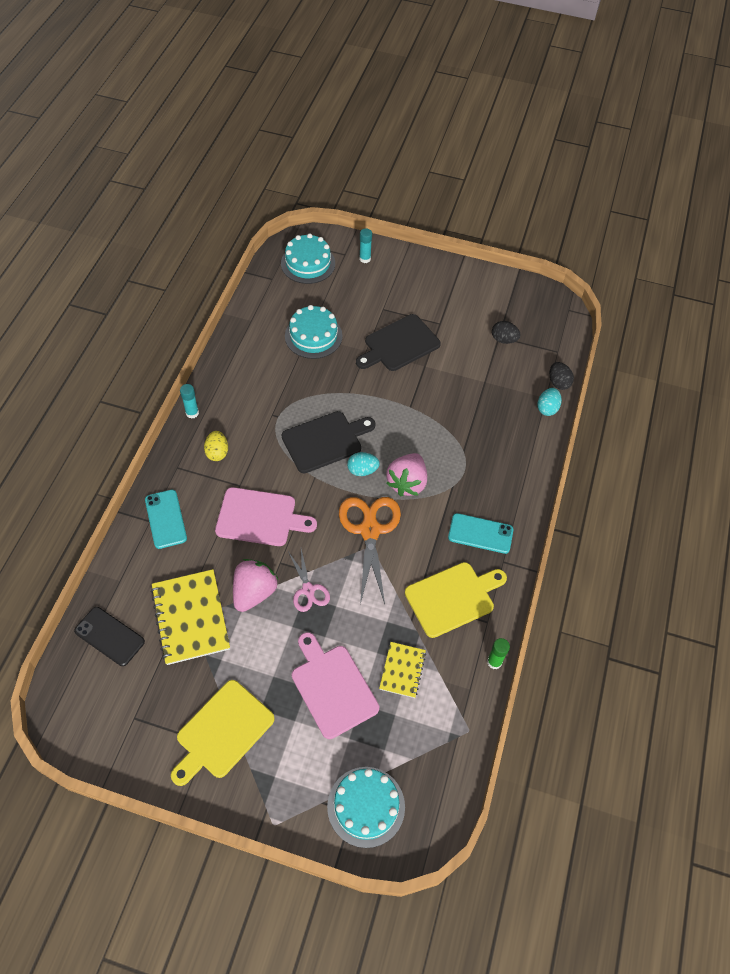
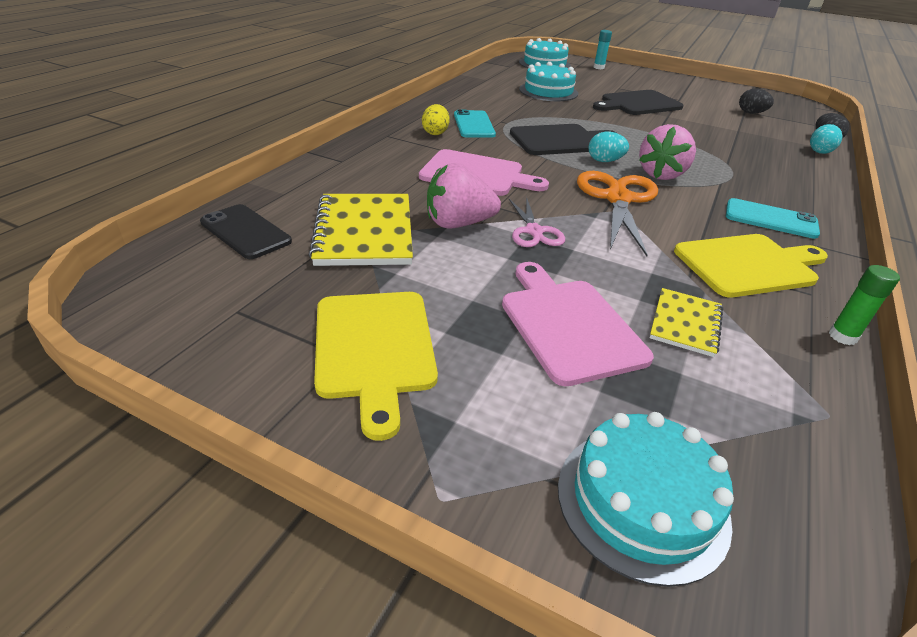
camera: 10 degrees right, 20 degrees down
turquoise phone [145,490,187,549] -> turquoise phone moved to [454,110,496,138]
yellow cutting board [171,680,275,786] -> yellow cutting board turned 60 degrees counterclockwise [314,292,438,441]
turquoise glue stick [180,384,199,419] -> none
pink strawberry [233,559,278,612] -> pink strawberry turned 135 degrees counterclockwise [427,163,501,229]

